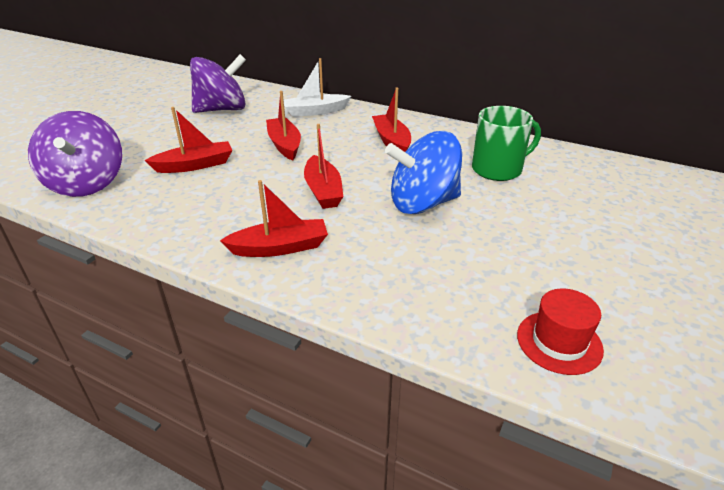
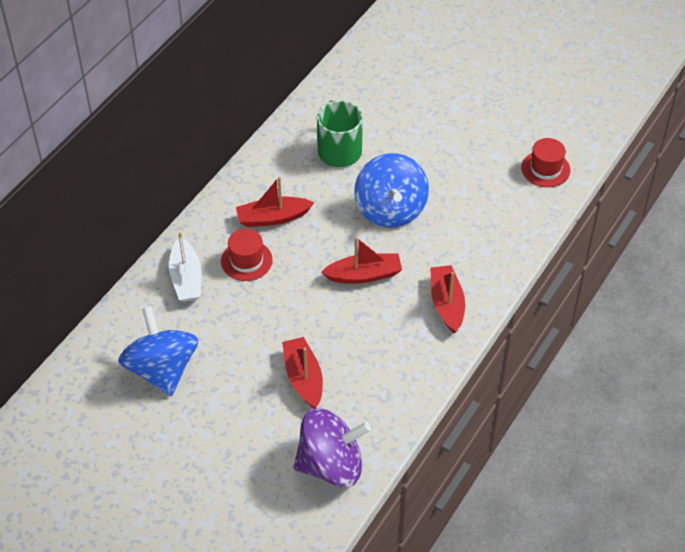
camera: 85 degrees left, 15 degrees up
purple spinning top [190,54,246,113] -> blue spinning top [118,306,198,396]
red boat [266,91,301,160] -> none
none -> red hat [221,229,273,281]

